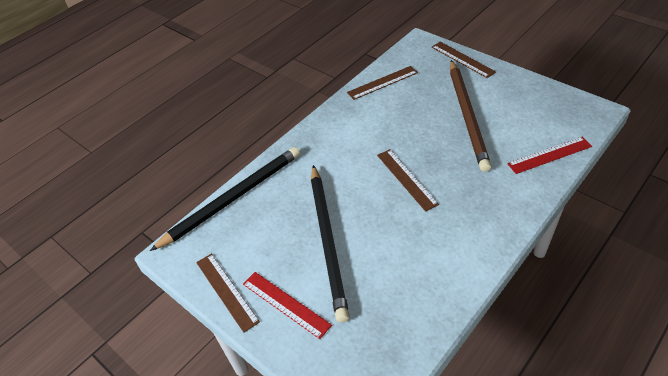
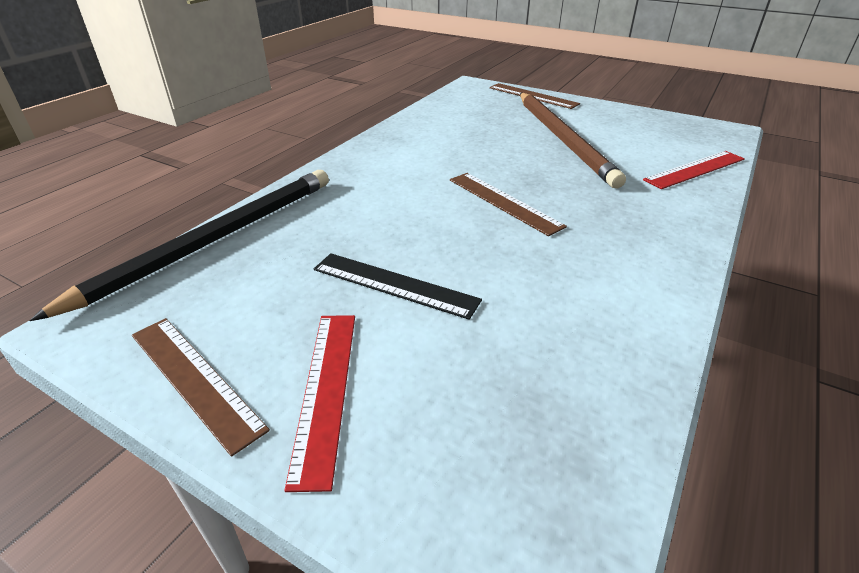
camera: 15 degrees left, 10 degrees down
red ruler [243,272,332,339] -> red ruler turned 60 degrees clockwise [284,315,355,492]
black pencil [311,165,350,323] -> black ruler [314,253,482,320]
brown ruler [347,66,418,100] -> none

